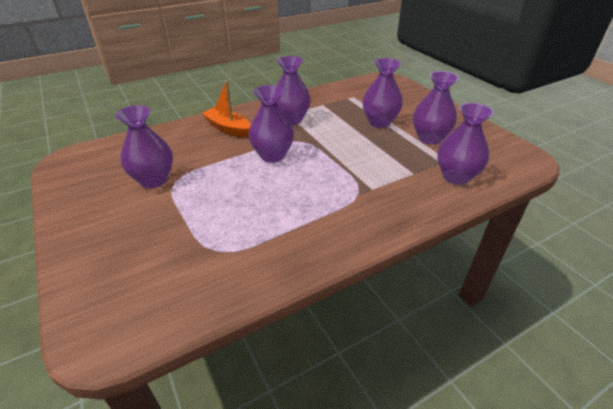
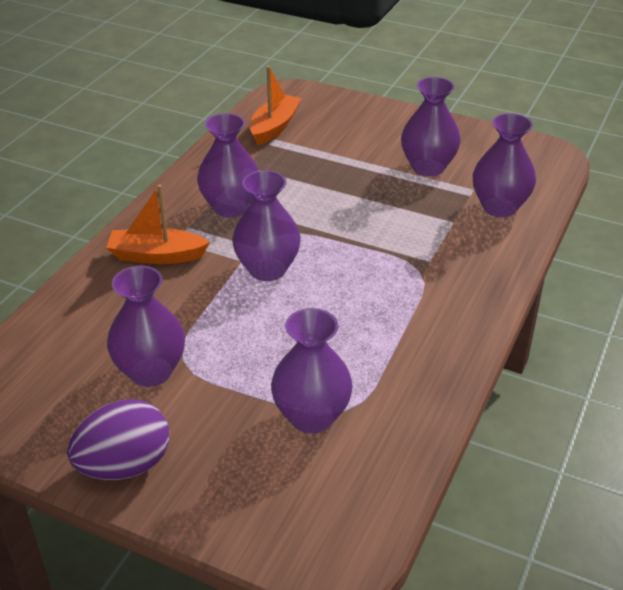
camera: 35 degrees left, 0 degrees up
purple vase [362,58,403,128] -> purple vase moved to [271,308,353,434]
none -> purple egg [67,399,169,480]
none -> orange boat [250,66,301,145]

